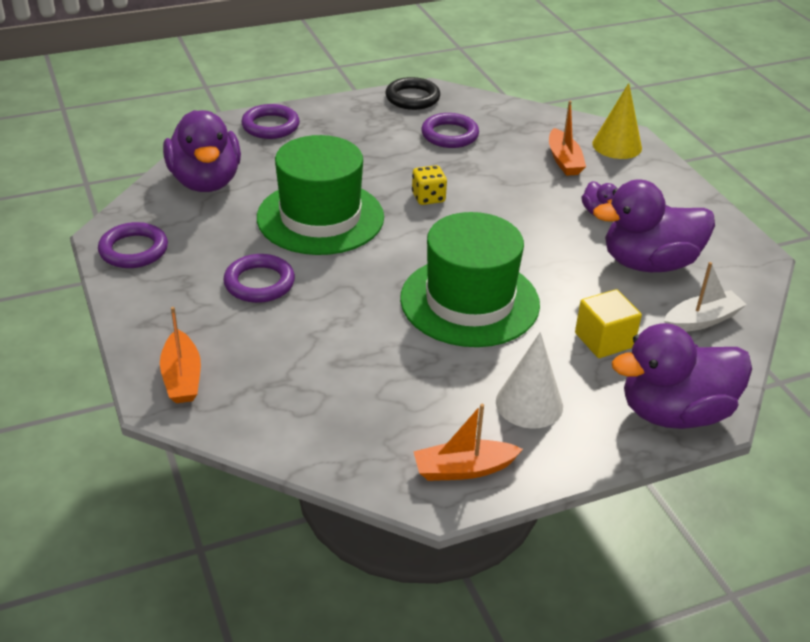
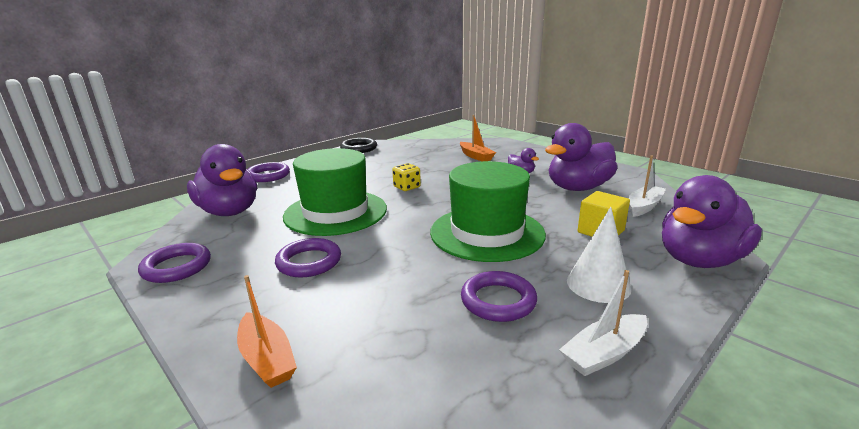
camera: 20 degrees left, 15 degrees down
orange boat [413,404,523,481] -> white boat [559,270,647,376]
purple ring [421,113,479,148] -> purple ring moved to [461,271,537,322]
yellow cone [592,83,642,159] -> none

